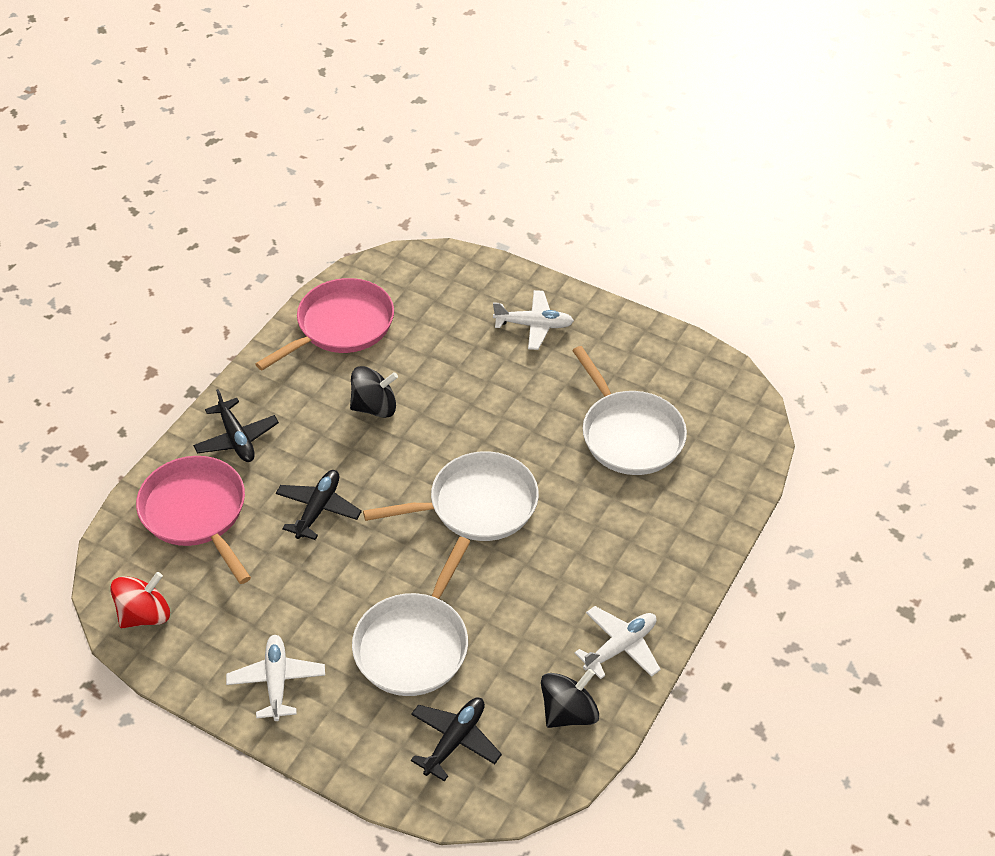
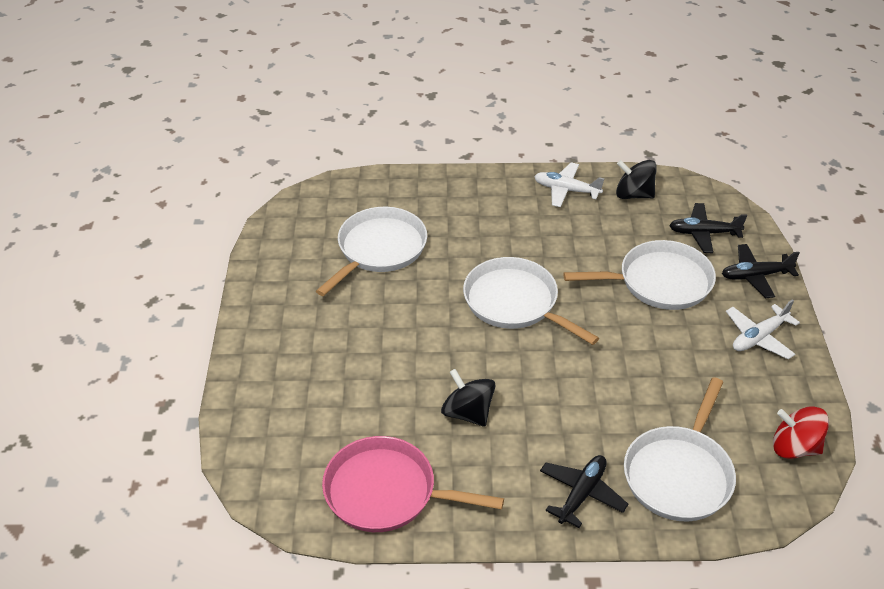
camera: 120 degrees left, 5 degrees down
pink pan [136,456,251,584] -> white pan [624,377,736,521]
black plane [276,470,362,540] -> black plane moved to [722,244,800,298]
white plane [493,290,574,350] -> none

